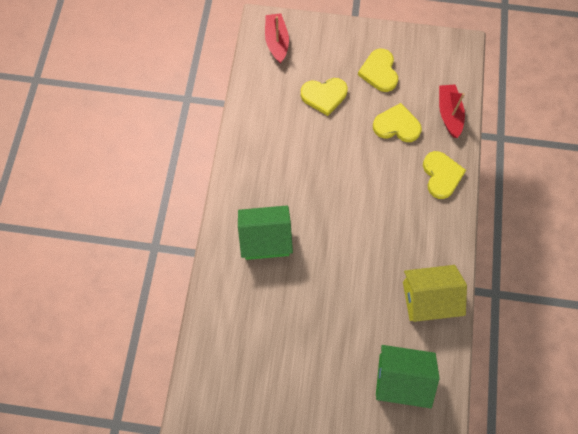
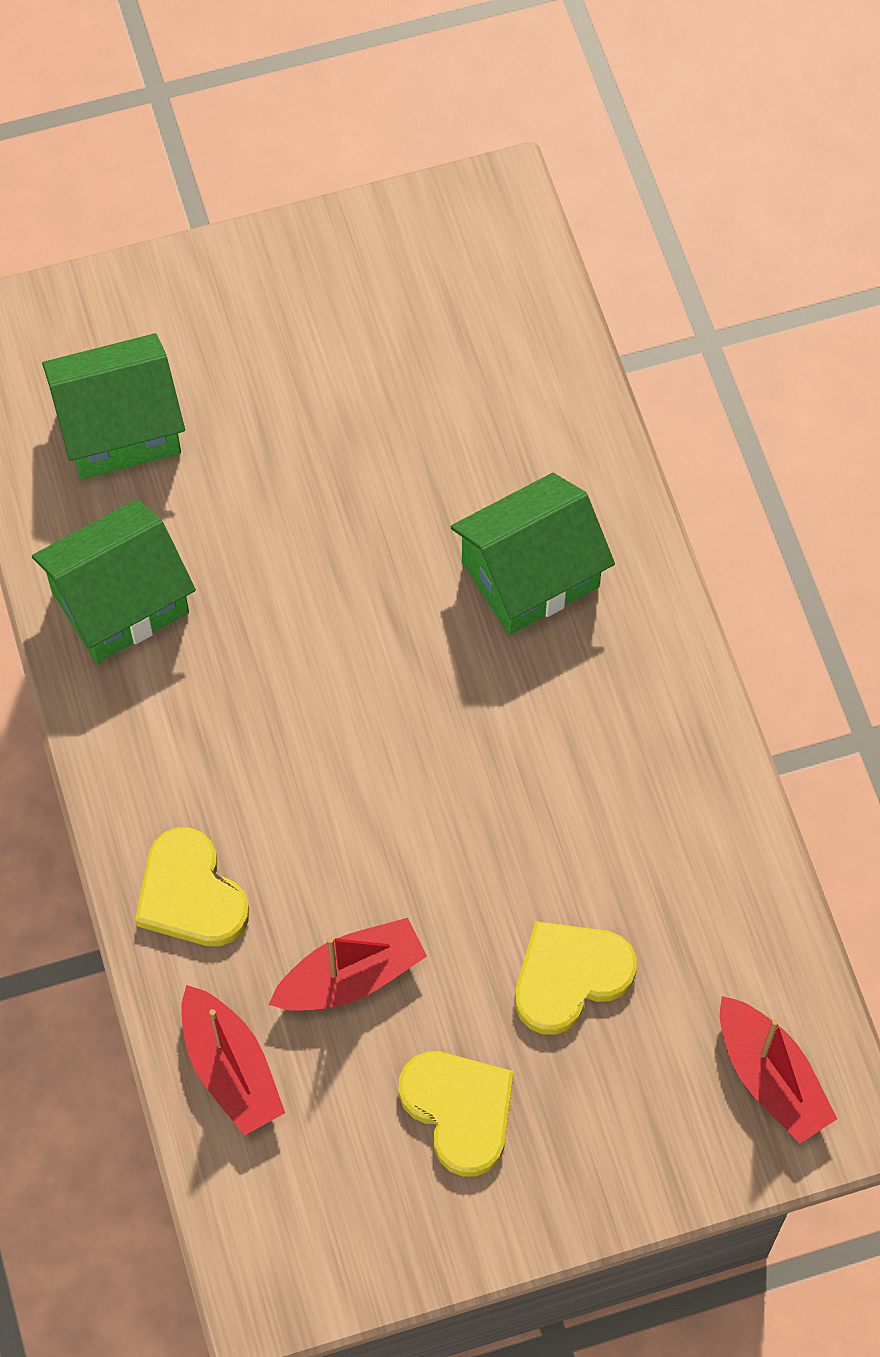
camera: 155 degrees right, 5 degrees down
yellow heart [373,103,422,142] -> red boat [269,918,427,1011]
yellow house [403,265,467,322] -> green house [32,499,196,663]

